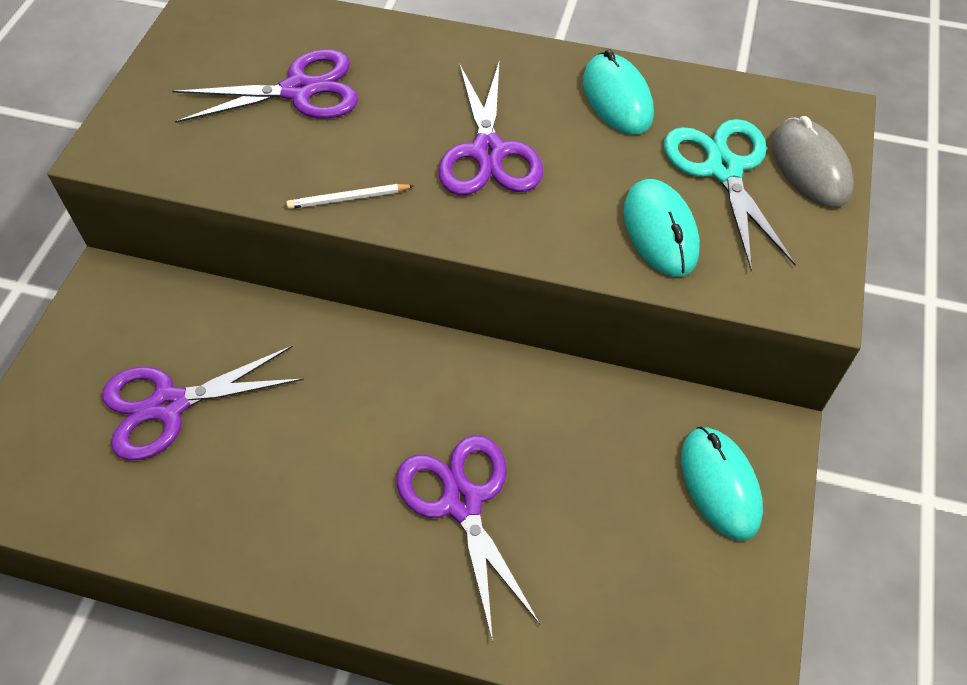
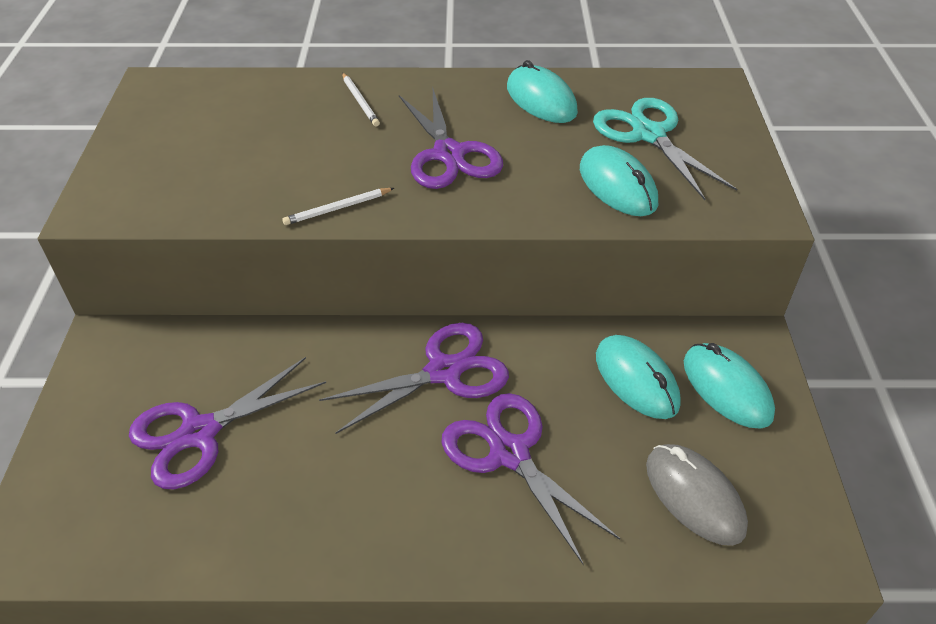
camera: 15 degrees left, 10 degrees down
purple scissors [172,49,358,123] -> purple scissors moved to [319,323,509,434]
grey mouse [772,116,854,207] -> grey mouse moved to [646,444,748,546]
none -> white pencil [342,73,380,127]
none -> turquoise mouse [596,335,681,419]

